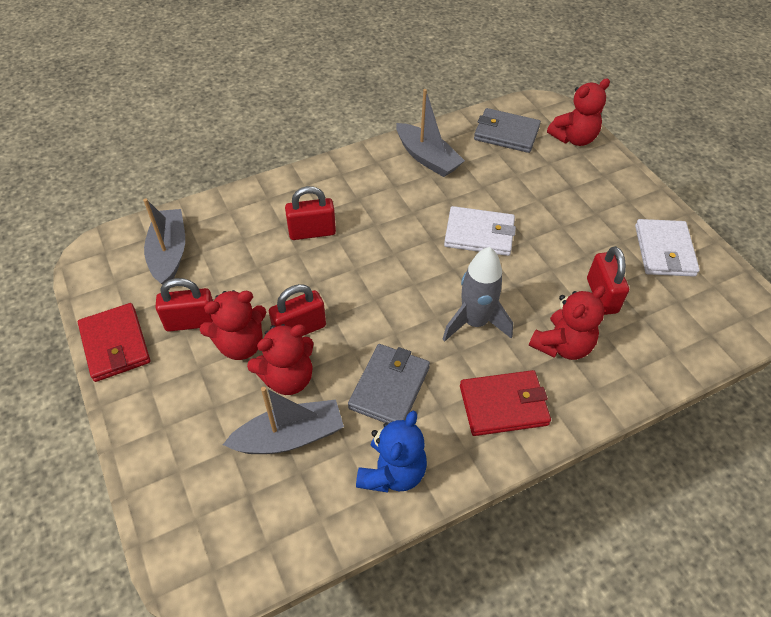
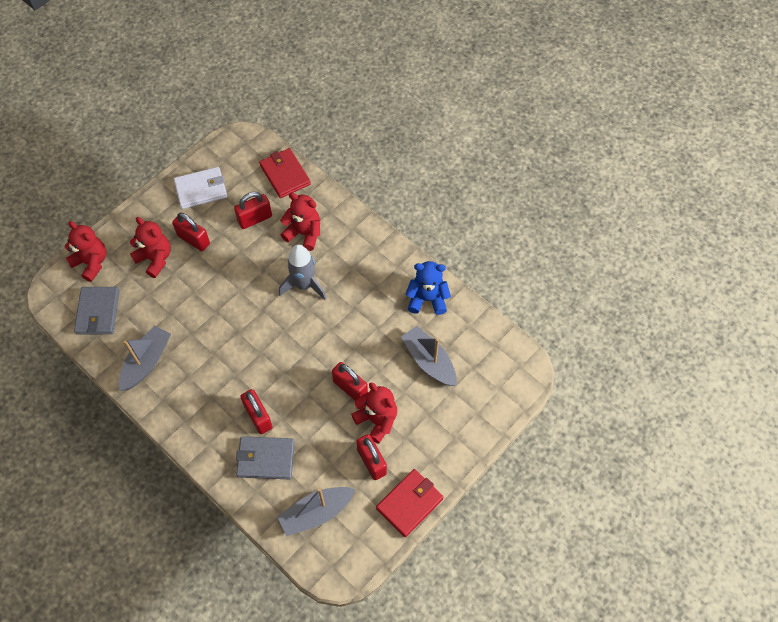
camera: 110 degrees left, 10 degrees up
red teddy bear [247,324,314,395] -> red teddy bear moved to [130,217,171,278]
grey wallet [348,344,430,424] -> grey wallet moved to [236,436,295,480]
white wallet [444,206,516,256] -> none
red wallet [460,370,551,436] -> red wallet moved to [259,148,311,198]
none -> red padlock [172,213,210,251]

